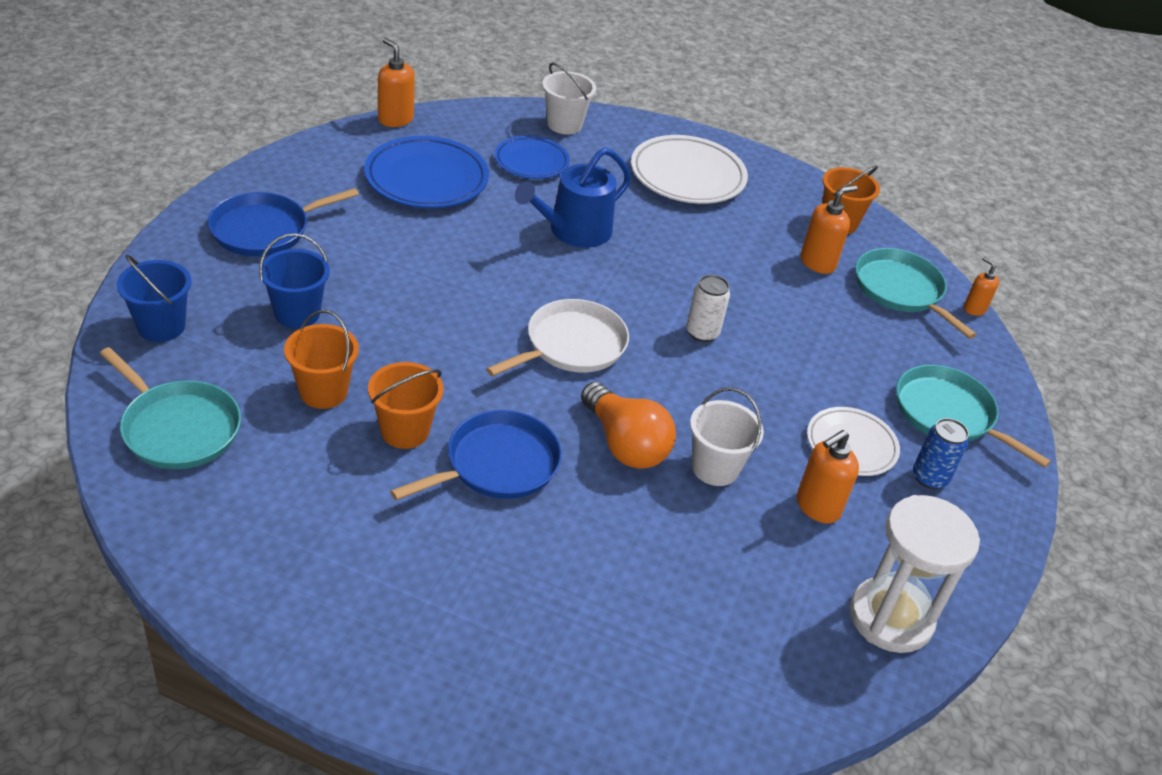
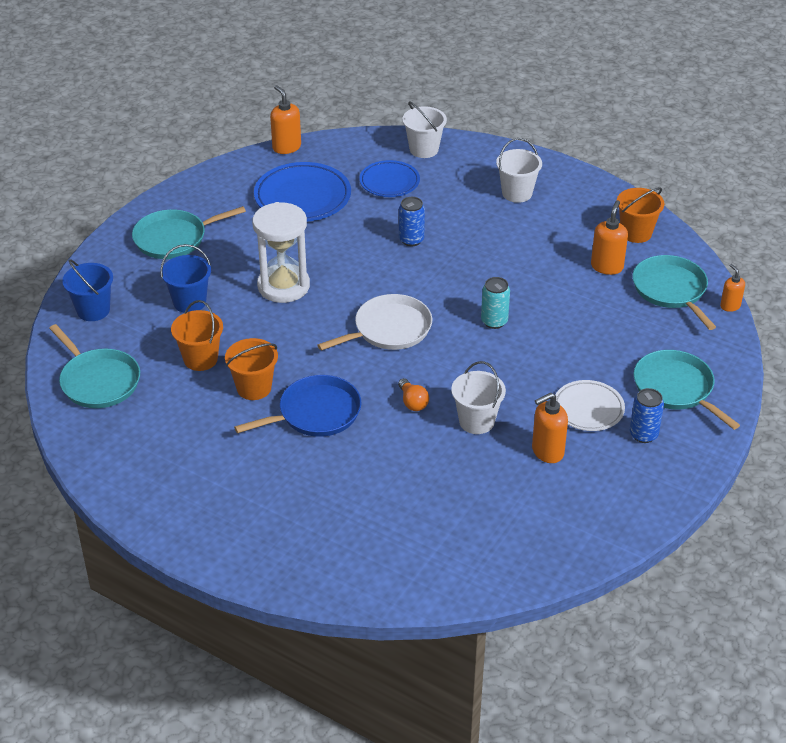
camera: 15 degrees right, 0 degrees up
blue pan [208,188,359,256] -> turquoise pan [132,206,246,259]
blue watering can [515,148,631,248] -> blue can [399,197,425,246]
orange light bulb [581,382,676,469] -> orange light bulb [398,378,429,411], size x0.52
white plate [631,135,748,204] -> white bucket [496,138,542,203]
white can [686,275,730,342] -> turquoise can [481,277,510,329]
orange soap dispenser [801,185,858,274] -> orange soap dispenser turned 45 degrees counterclockwise [591,200,628,275]
white hourglass [850,495,980,653] -> white hourglass moved to [252,202,310,303]

